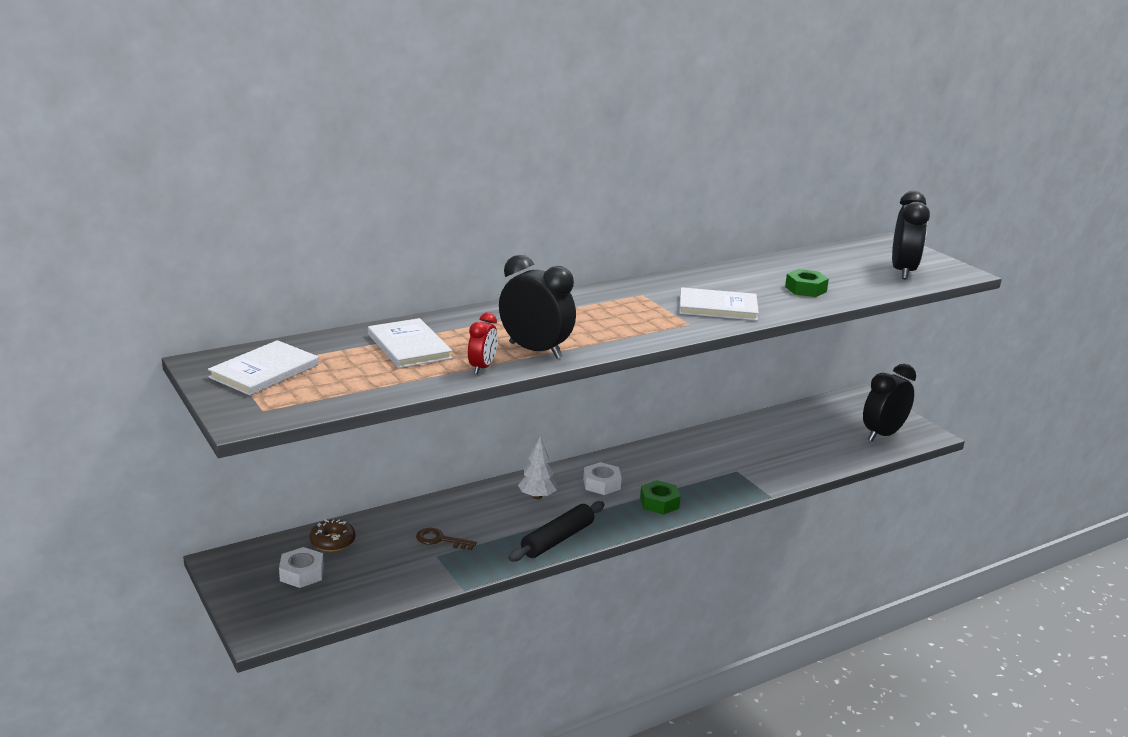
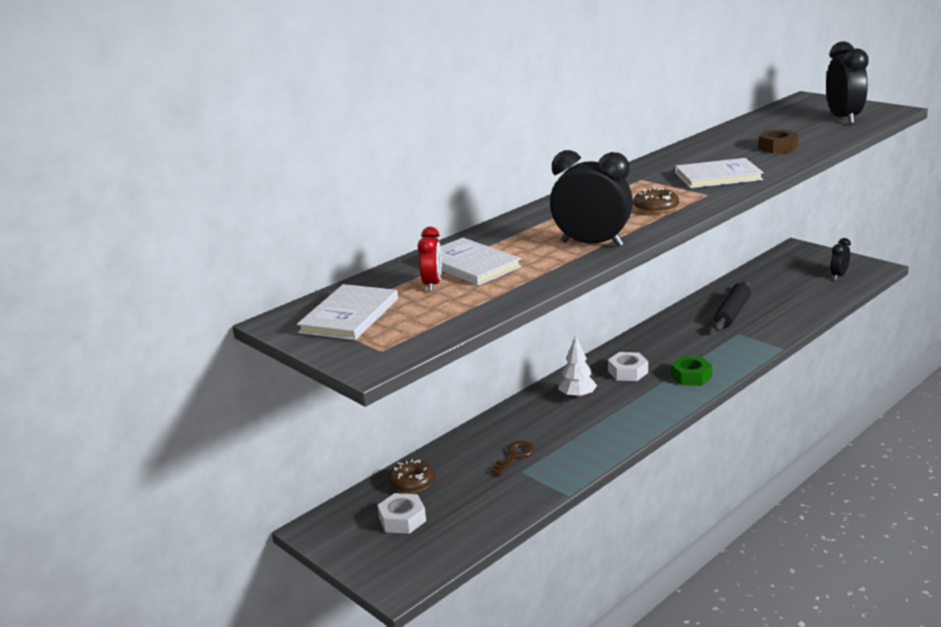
camera: 10 degrees left, 0 degrees up
brown key [416,528,477,550] -> brown key turned 120 degrees clockwise [490,441,535,476]
red clock [468,312,498,374] -> red clock moved to [418,227,442,291]
black rolling pin [508,501,605,562] -> black rolling pin moved to [714,280,751,331]
green nut [785,269,829,297] -> brown nut [758,129,798,154]
black clock [863,364,916,441] -> black clock [830,238,851,280], size x0.55
none -> brown donut [634,188,679,214]

